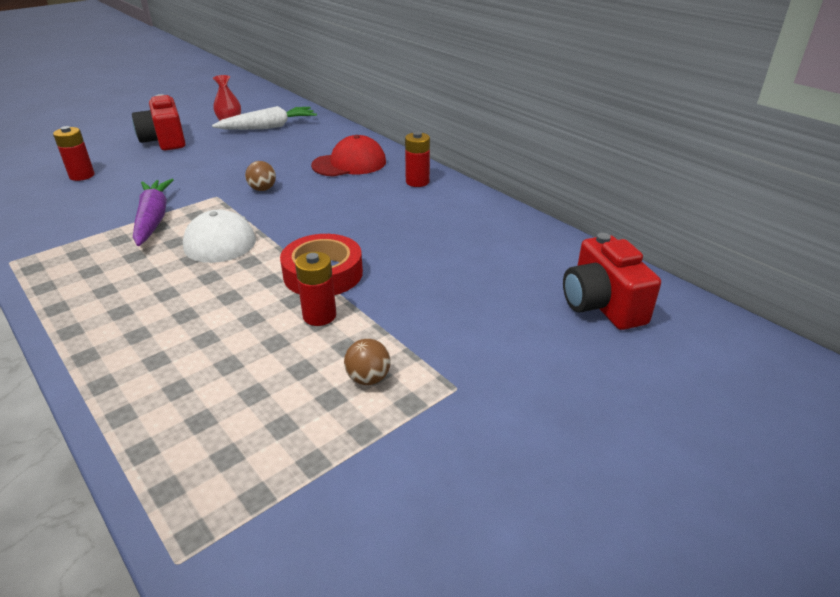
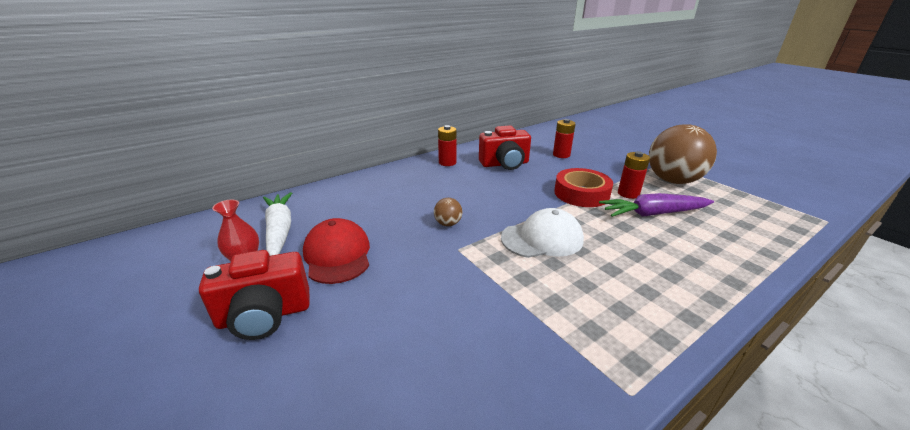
camera: 85 degrees left, 5 degrees down
red battery [53,126,95,181] -> red battery moved to [553,119,575,158]
purple carrot [133,179,173,246] -> purple carrot moved to [599,193,714,217]
red cap [311,135,386,177] -> red cap moved to [303,218,370,284]
brown ball [344,339,391,385] -> brown ball [649,124,717,184], size x2.43
red camera [563,233,661,330] -> red camera moved to [479,126,531,170]

